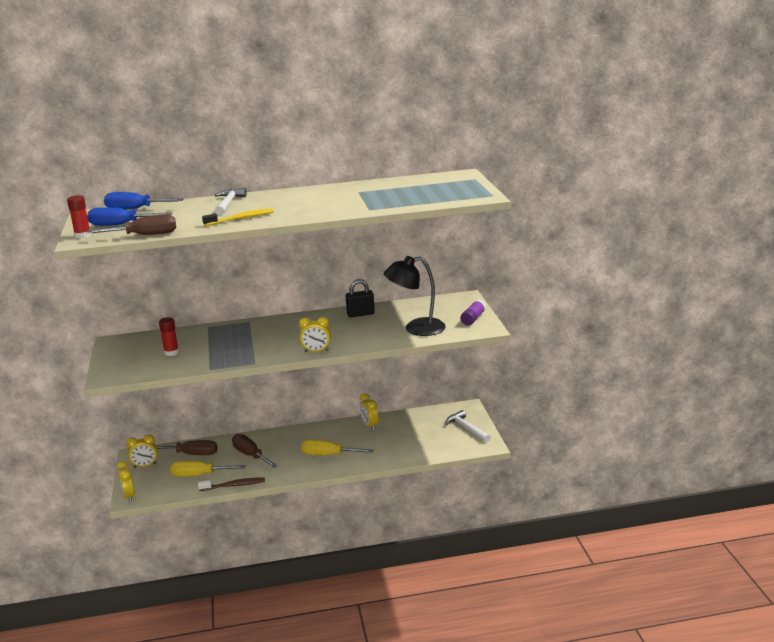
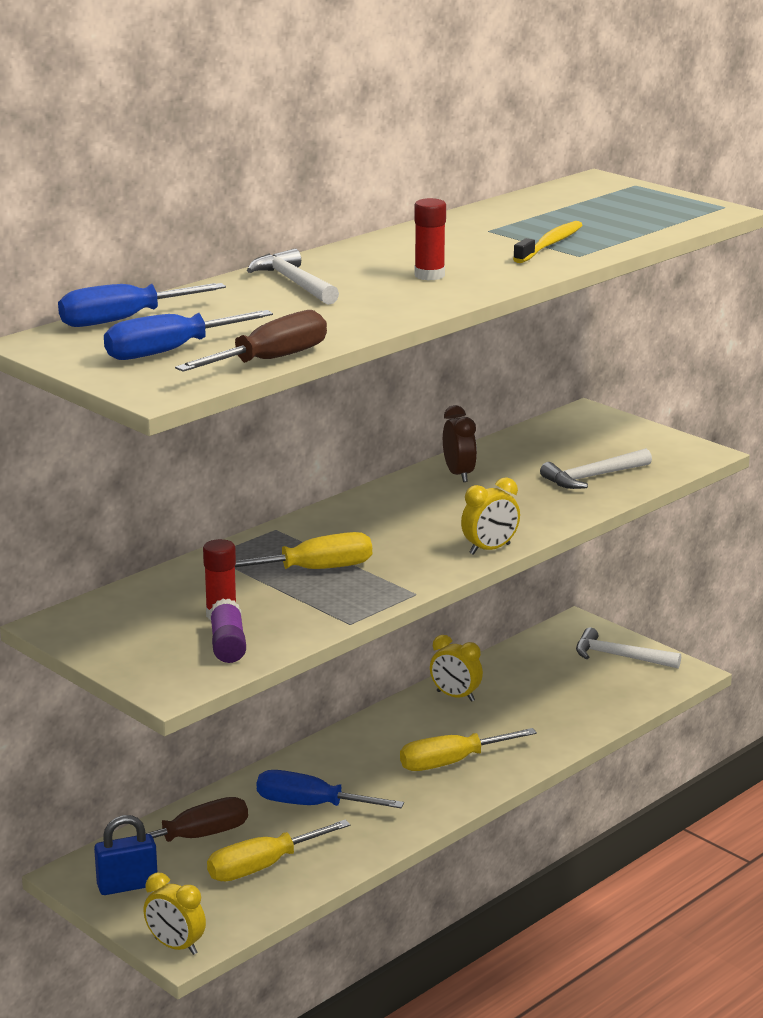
camera: 35 degrees left, 0 degrees up
red glue stick [67,195,91,238] -> red glue stick moved to [414,198,446,280]
yellow clock [126,435,157,468] -> blue padlock [94,815,158,895]
brown toothbrush [198,478,265,491] -> none
yellow toothbrush [202,208,274,226] -> yellow toothbrush moved to [513,221,582,263]
brown screwdriver [232,434,278,468] -> blue screwdriver [256,770,404,808]
black padlock [346,279,375,317] -> brown clock [443,405,477,482]
black lamp [384,256,446,336] -> white hammer [540,448,652,489]
purple glue stick [461,300,486,325] -> purple glue stick moved to [210,599,246,663]
none -> yellow screwdriver [235,532,372,569]

